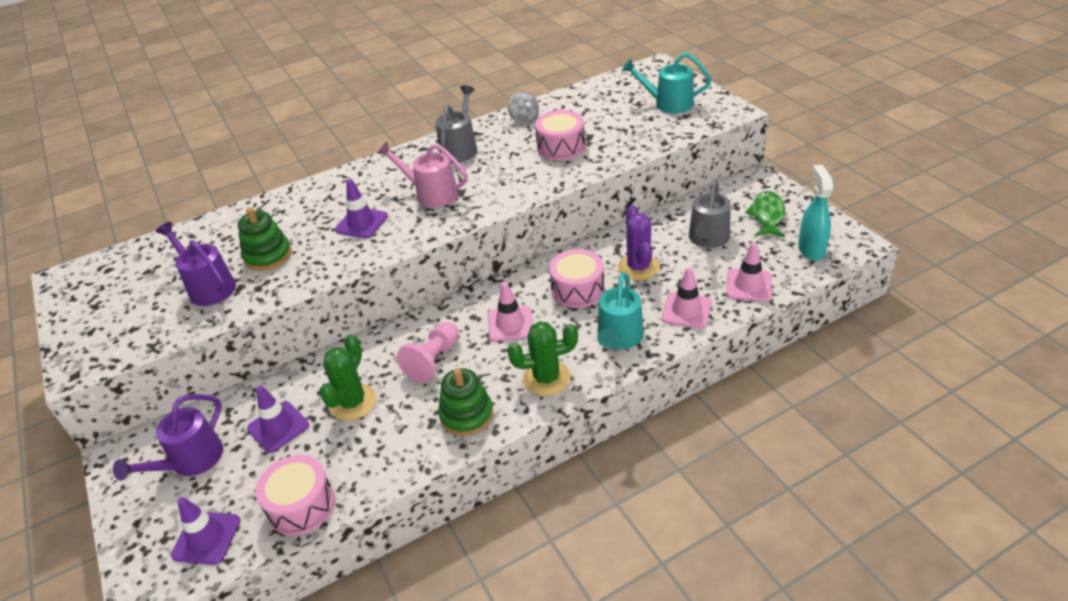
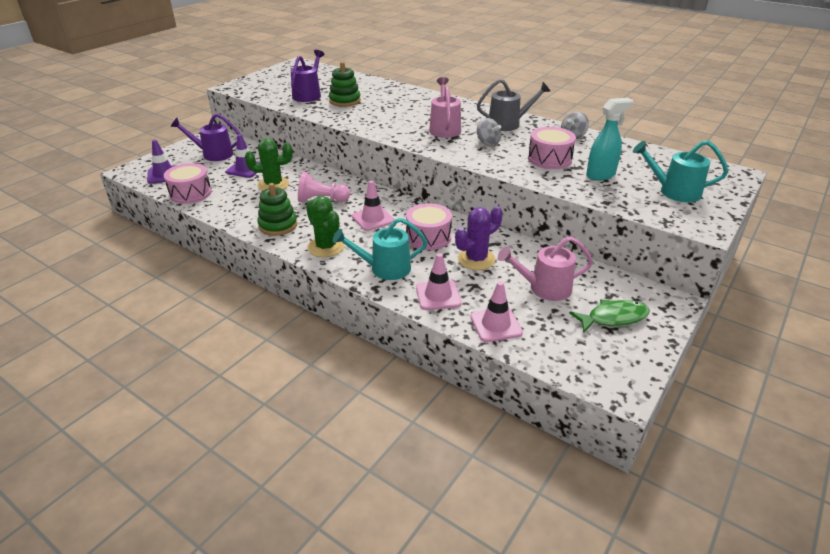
camera: 60 degrees right, 5 degrees down
purple traffic cone [335,179,388,238] -> none
turquoise watering can [622,52,711,113] -> turquoise watering can turned 60 degrees counterclockwise [633,140,728,202]
grey watering can [689,179,731,248] -> pink watering can [498,236,593,301]
turquoise spray bottle [798,165,833,261] -> turquoise spray bottle moved to [586,98,633,181]
none -> grey spinning top [477,118,501,146]

